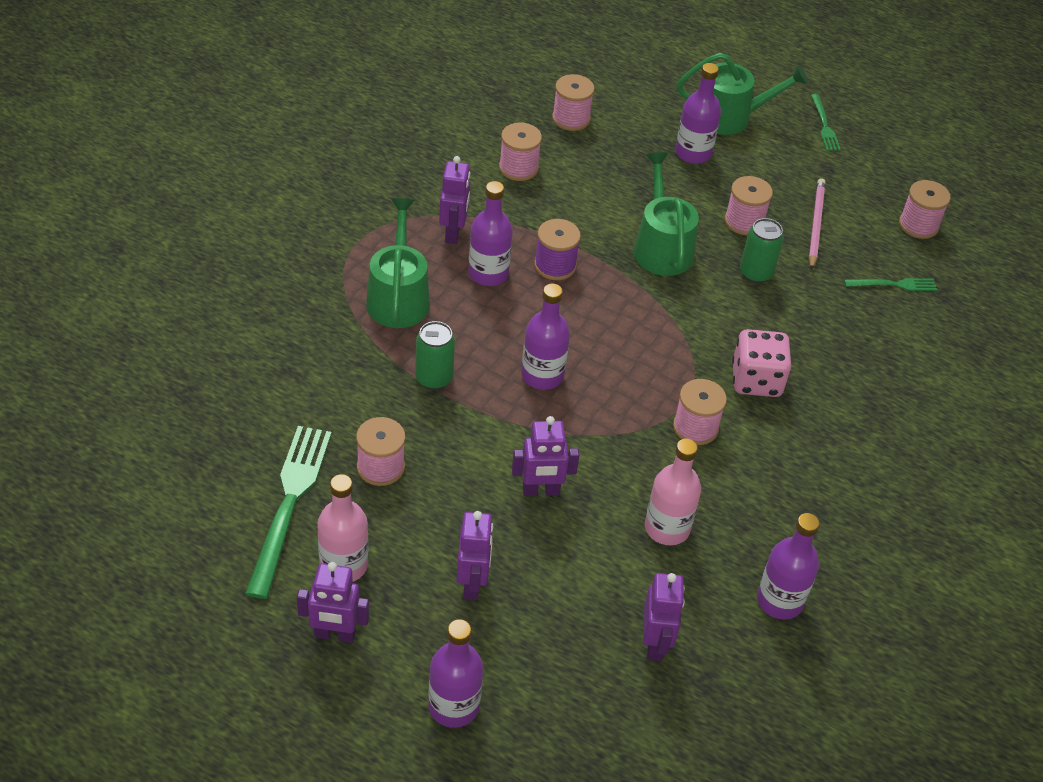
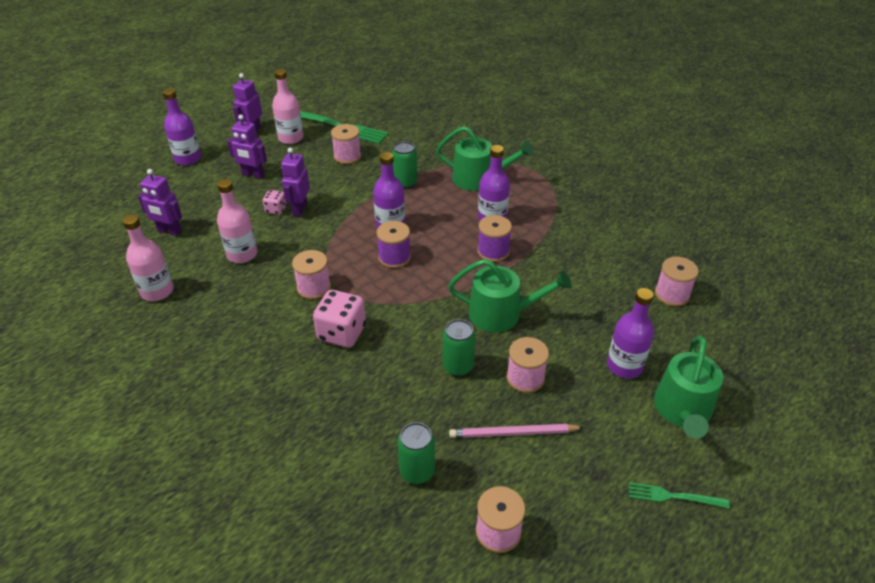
camera: 110 degrees right, 5 degrees down
purple robot [439,156,470,244] -> none
pink spool [499,122,542,181] -> none
purple bottle [757,513,820,619] -> pink bottle [122,215,174,301]
pink pencil [809,178,825,270] -> pink pencil turned 150 degrees clockwise [449,424,584,438]
green fork [844,278,937,291] -> green can [397,422,435,484]
none -> pink dice [263,190,287,215]
none -> purple spool [376,221,411,268]

